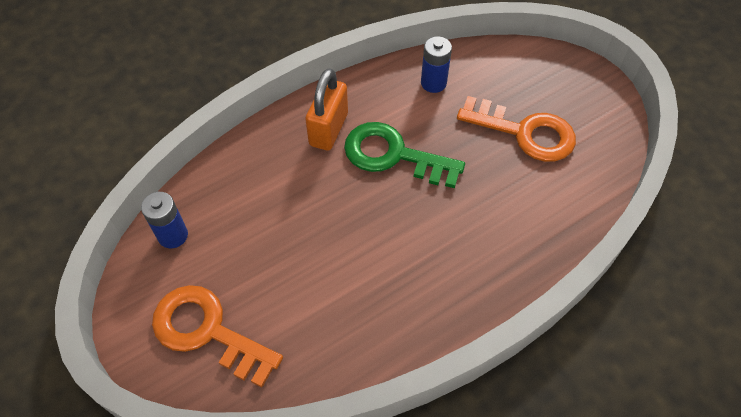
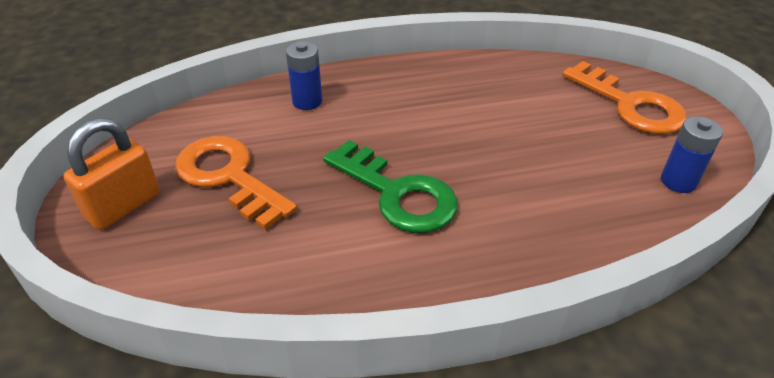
camera: 160 degrees left, 15 degrees down
orange padlock [305,68,348,150] -> orange padlock moved to [63,118,160,230]
blue battery [421,36,452,93] -> blue battery moved to [286,41,322,110]

